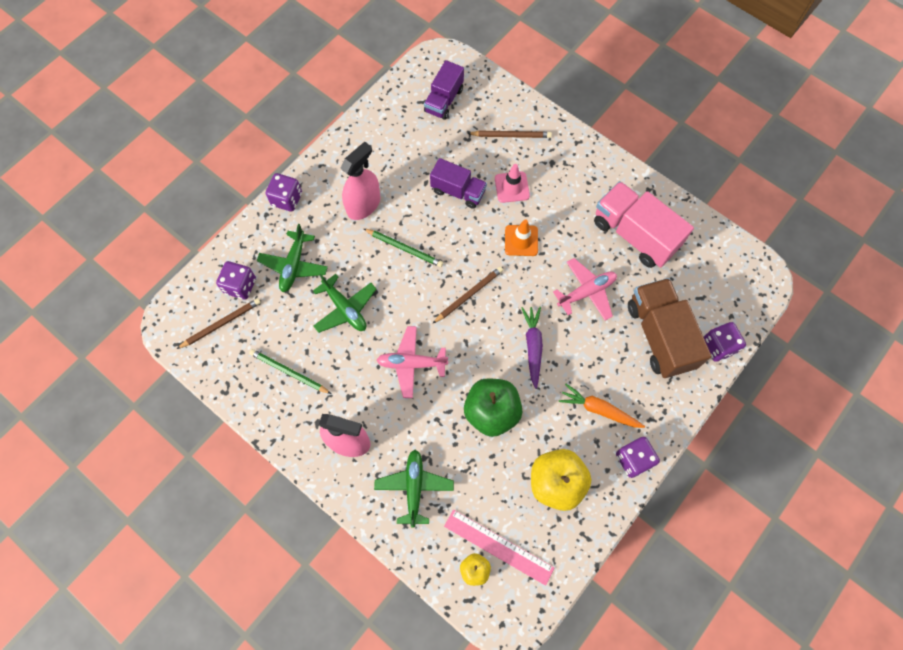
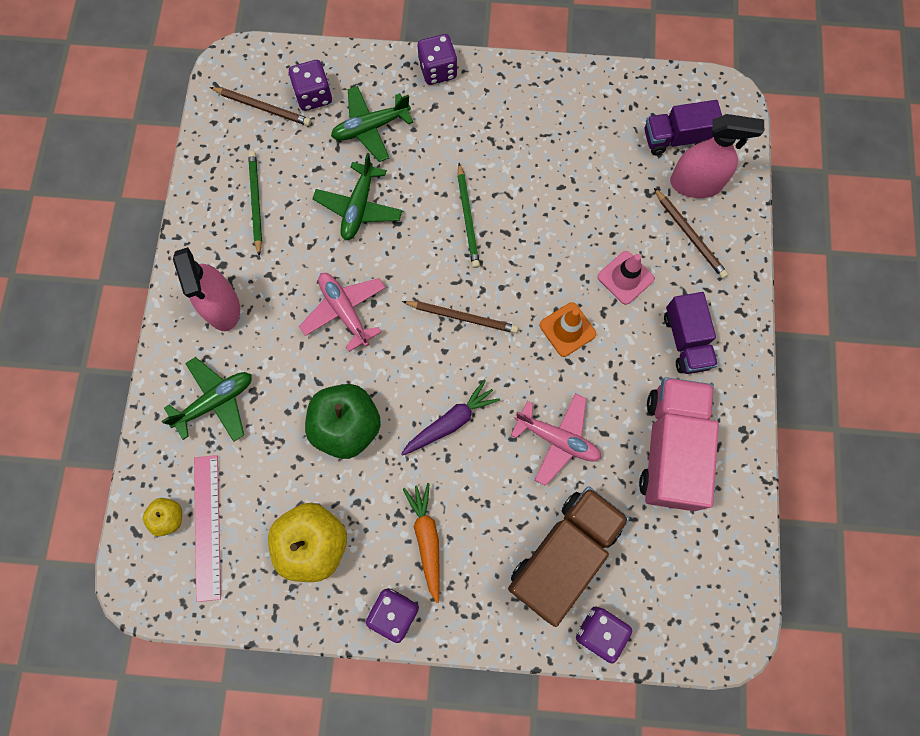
camera: 55 degrees right, 5 degrees up
pink spray bottle [340,142,380,220] -> pink spray bottle moved to [670,114,764,198]
purple truck [430,158,487,209] -> purple truck moved to [664,292,718,374]

